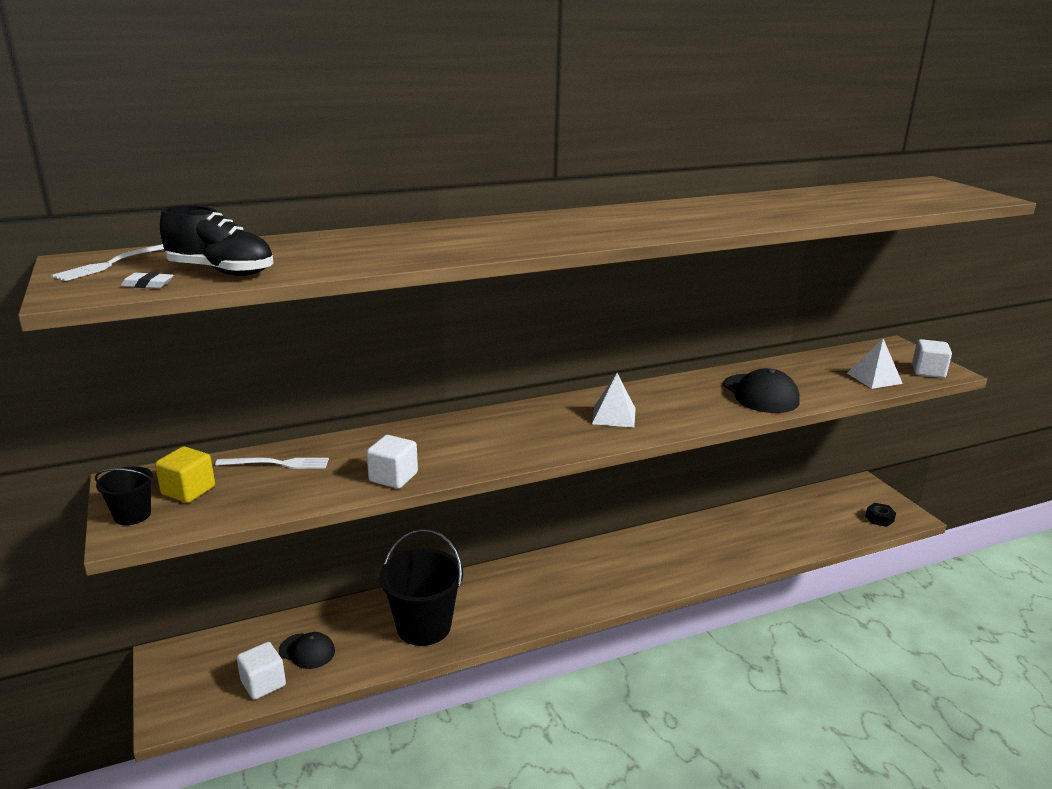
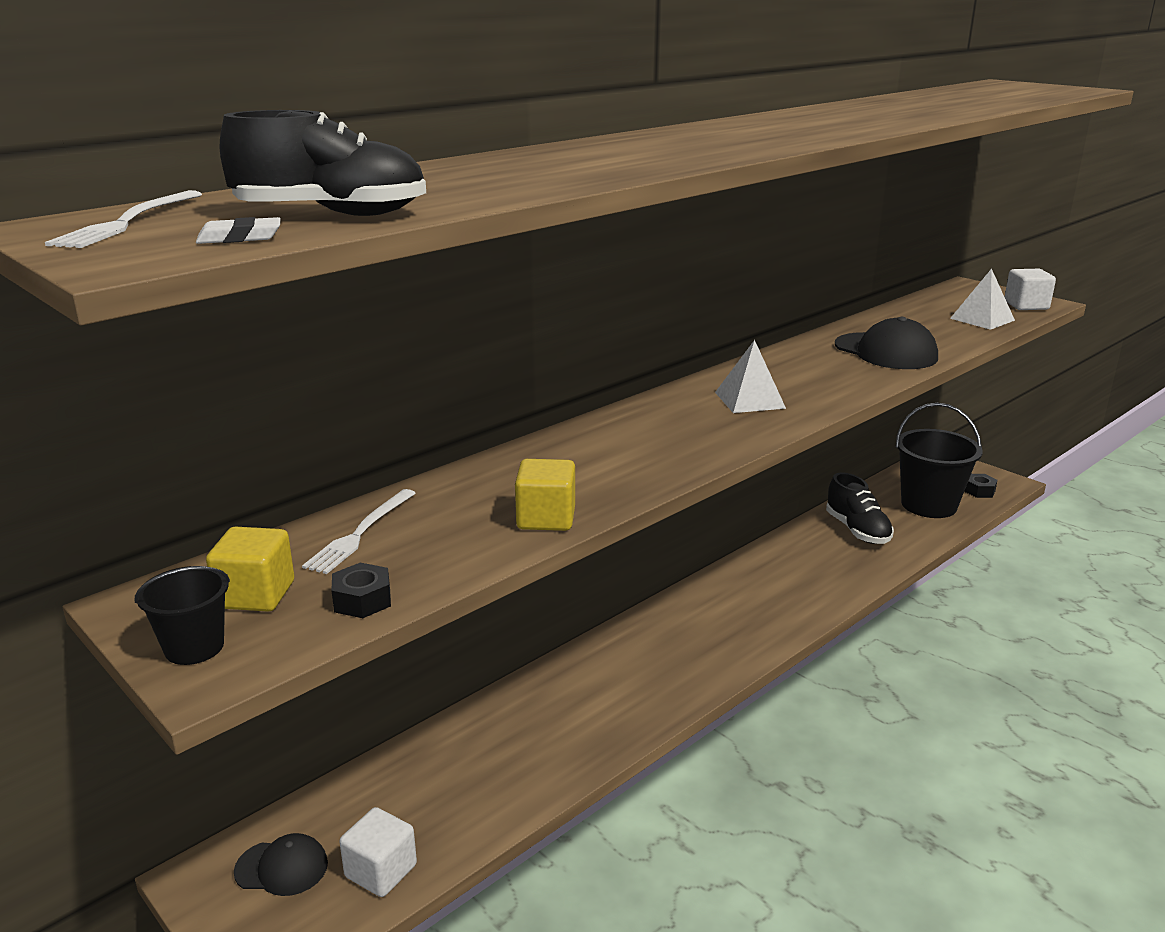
camera: 20 degrees left, 0 degrees up
white fork [215,458,329,469] -> white fork turned 135 degrees clockwise [302,489,416,574]
black cap [279,632,335,669] -> black cap moved to [234,833,328,896]
white cube [366,435,418,489] -> yellow cube [515,459,575,531]
black bucket [379,529,463,646] -> black bucket moved to [895,403,983,518]
none -> black nut [331,563,391,618]
none -> black shoe [826,472,894,544]

